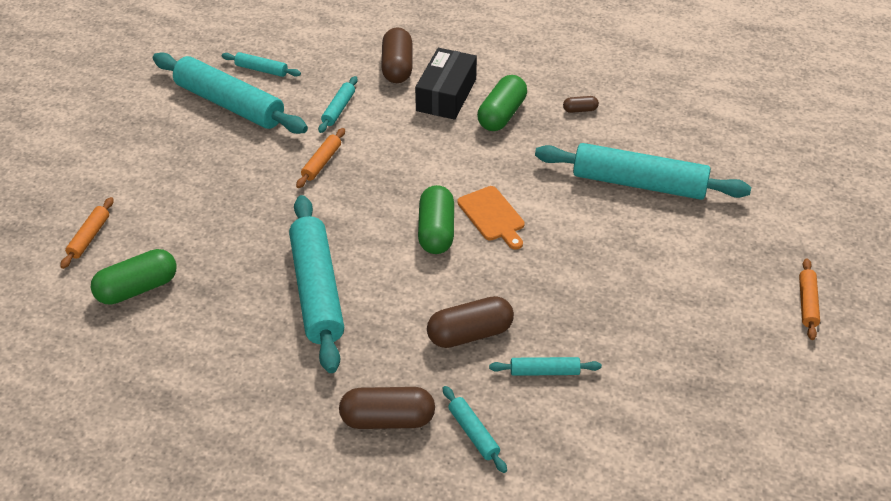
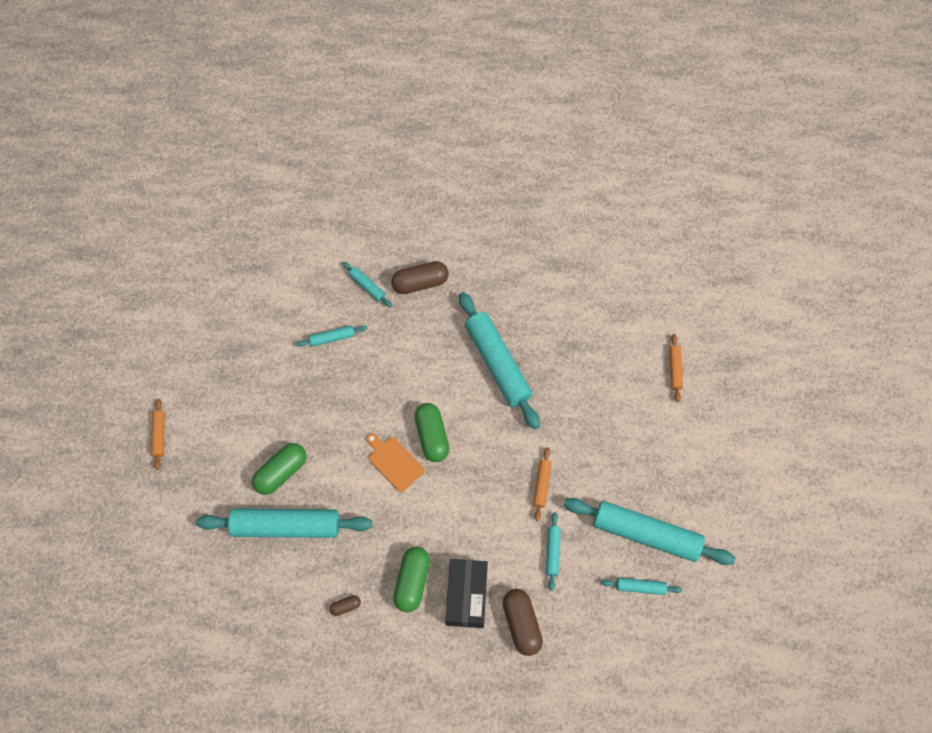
camera: 165 degrees right, 20 degrees up
green capsule [91,249,177,305] -> green capsule moved to [252,443,306,495]
brown capsule [427,296,514,348] -> none

